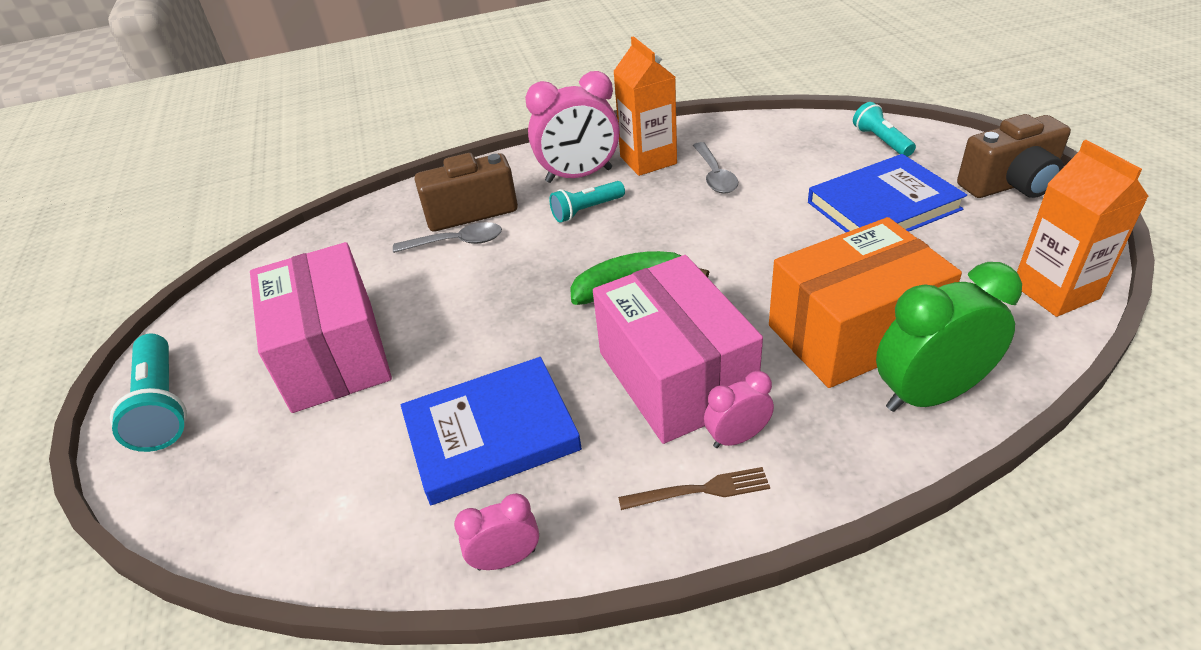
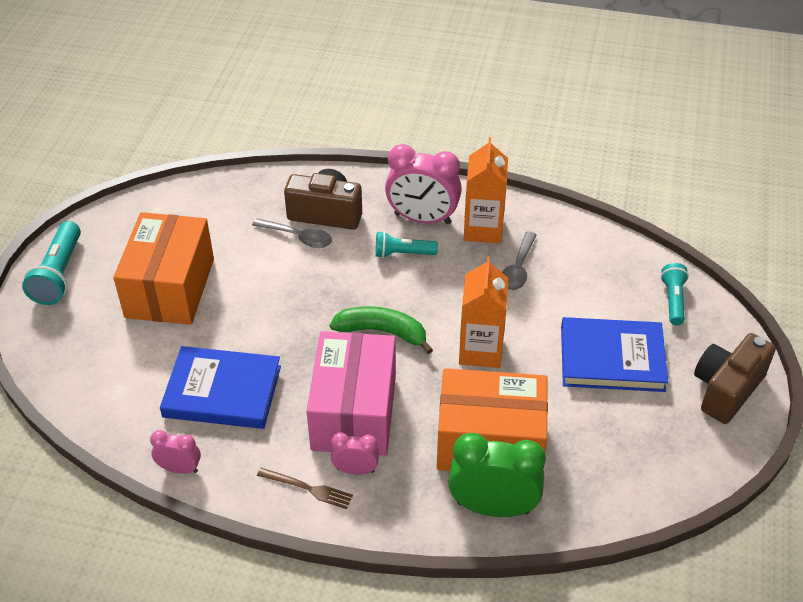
camera: 25 degrees right, 5 degrees up
pink box [250,242,392,413] -> orange box [113,212,214,325]
brown camera [957,114,1071,198] -> brown camera turned 120 degrees clockwise [694,333,776,424]
orange carton [1017,140,1149,317] -> orange carton moved to [459,256,508,368]

